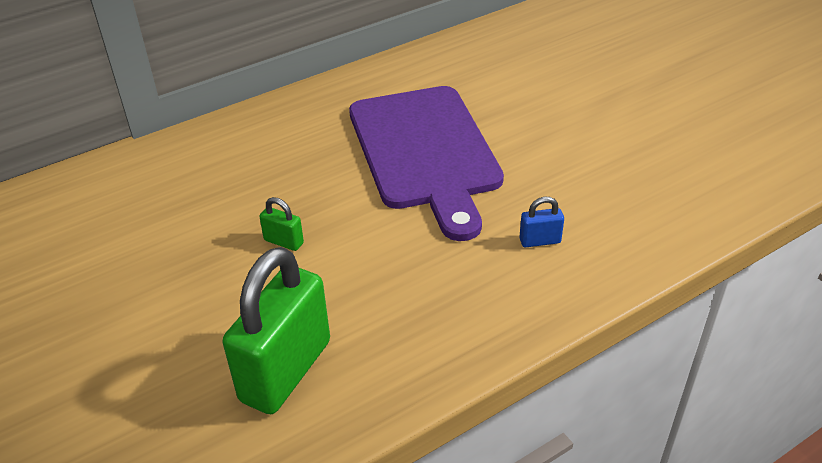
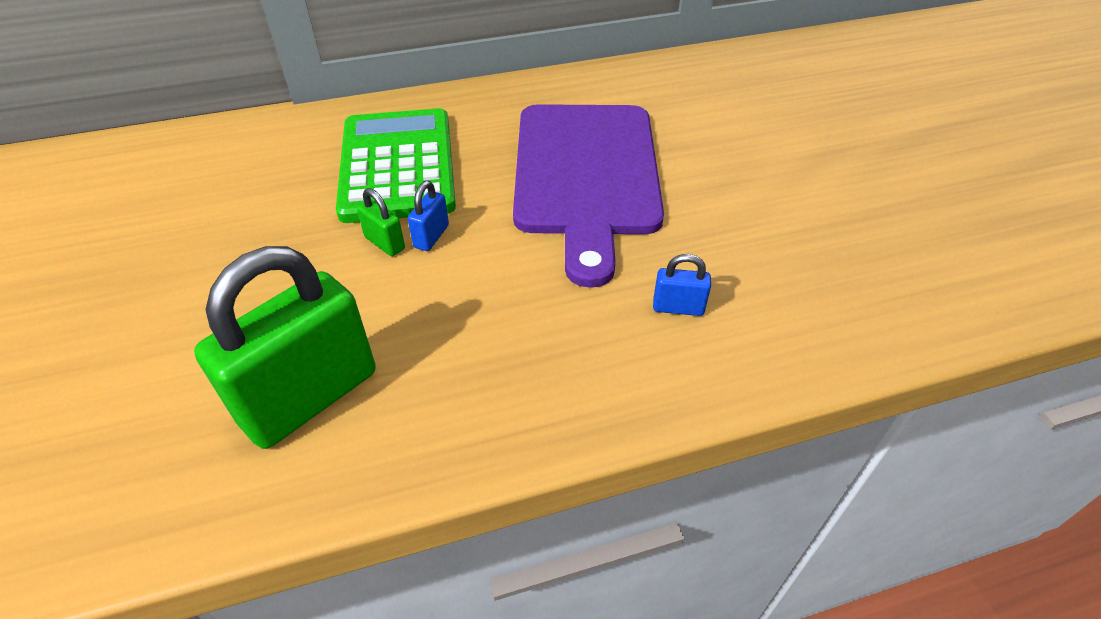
camera: 15 degrees right, 5 degrees up
none -> green calculator [336,108,456,223]
none -> blue padlock [408,181,449,251]

